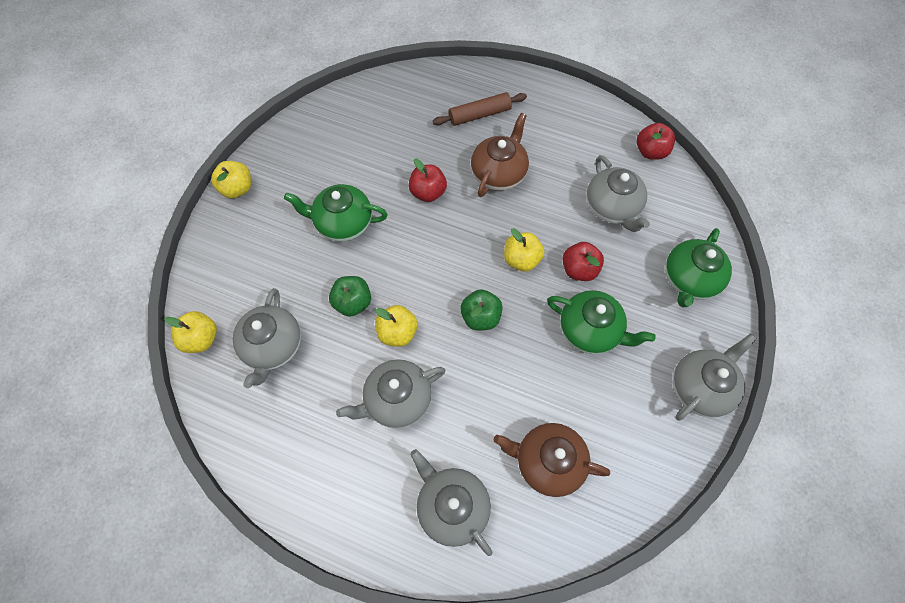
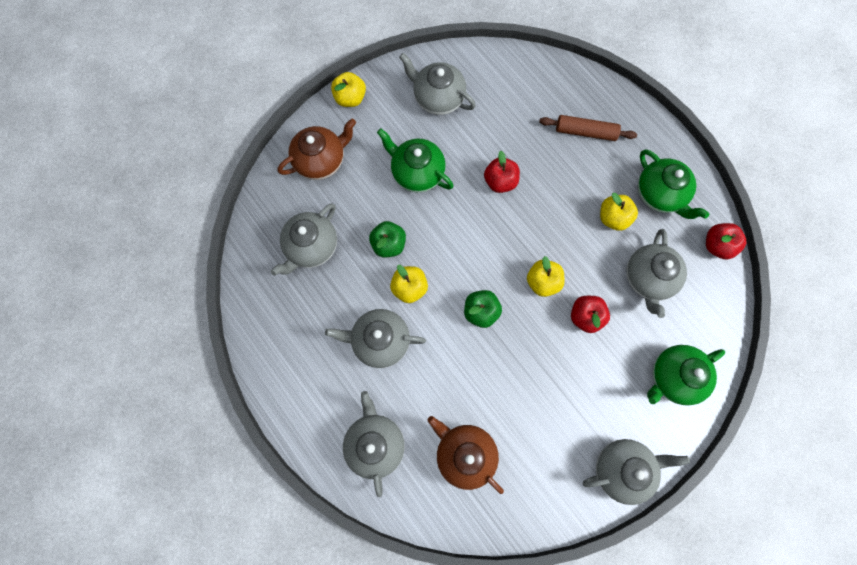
camera: 30 degrees right, 10 degrees up
yellow apple [164,311,217,353] -> yellow apple moved to [600,193,638,231]
brown teapot [471,113,529,197] -> brown teapot moved to [278,119,356,180]
green teapot [547,290,656,354] -> green teapot moved to [638,149,709,219]
none -> grey teapot [399,53,476,115]

